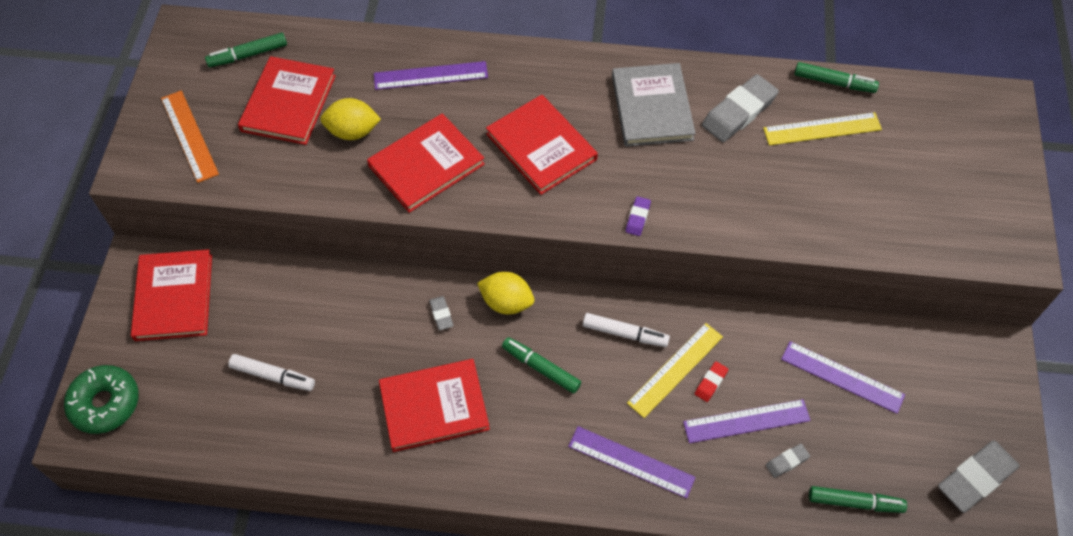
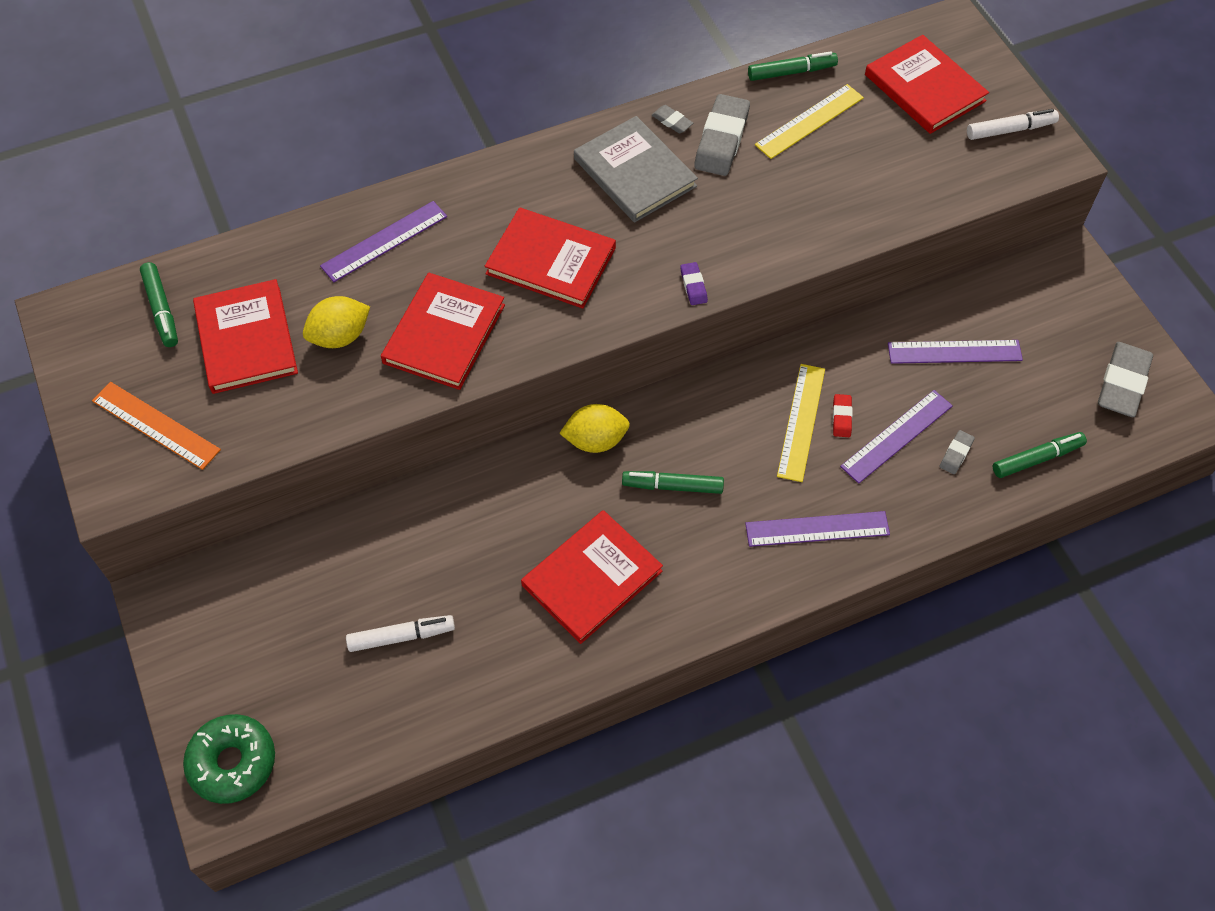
camera: 30 degrees left, 0 degrees up
red book [131,249,212,341] -> red book moved to [865,35,989,134]
green marker [205,33,287,67] -> green marker turned 60 degrees counterclockwise [140,262,178,347]
grey eraser [429,296,454,330] -> grey eraser moved to [651,105,693,134]
white marker [583,313,670,347] -> white marker moved to [967,109,1059,140]

